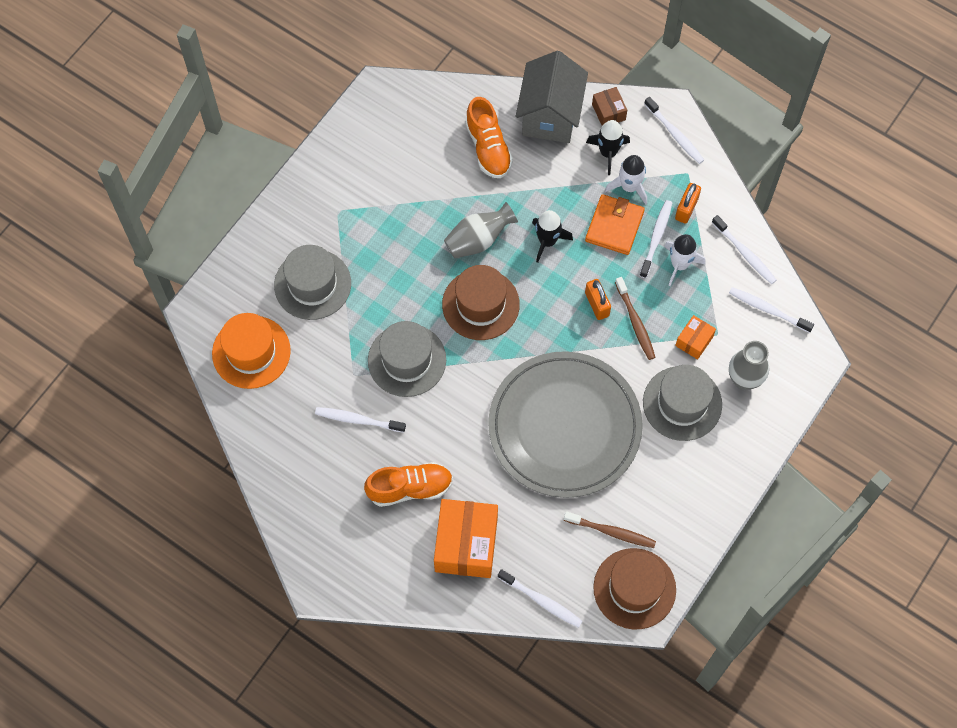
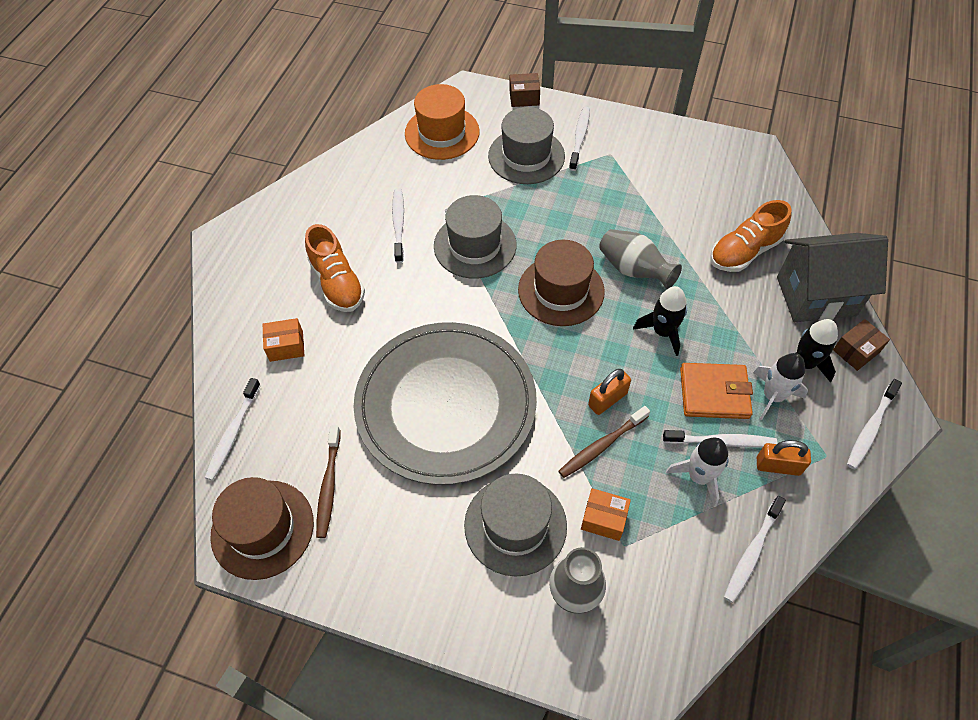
camera: 75 degrees right, 10 degrees down
orange box [434,499,498,578] -> orange box [263,318,305,362], size x0.50
white toothbrush [729,287,814,333] -> white toothbrush moved to [569,107,590,171]
none -> brown box [509,73,540,107]

